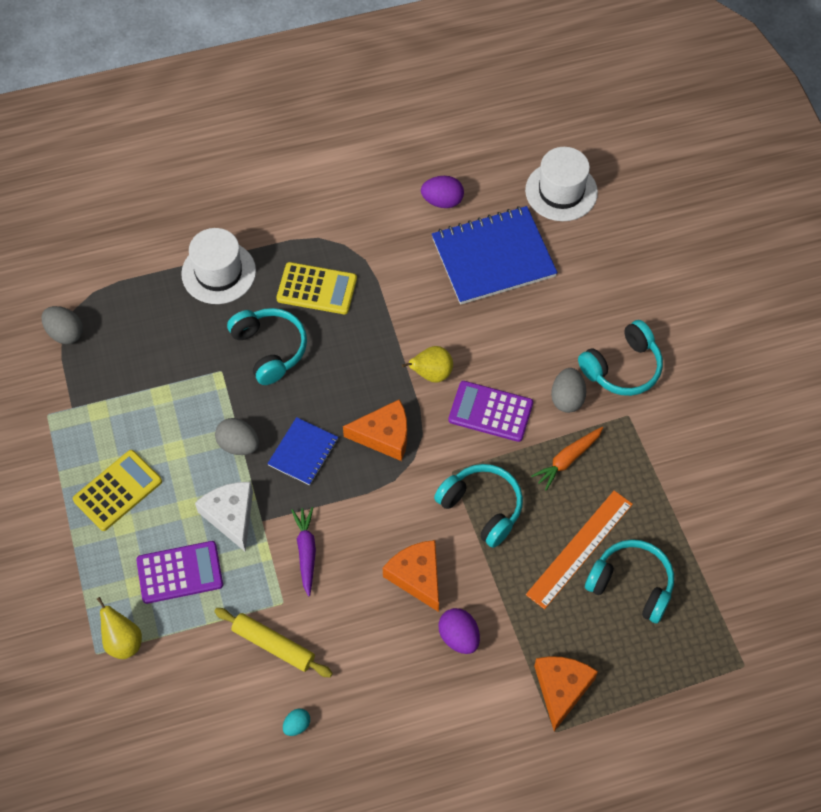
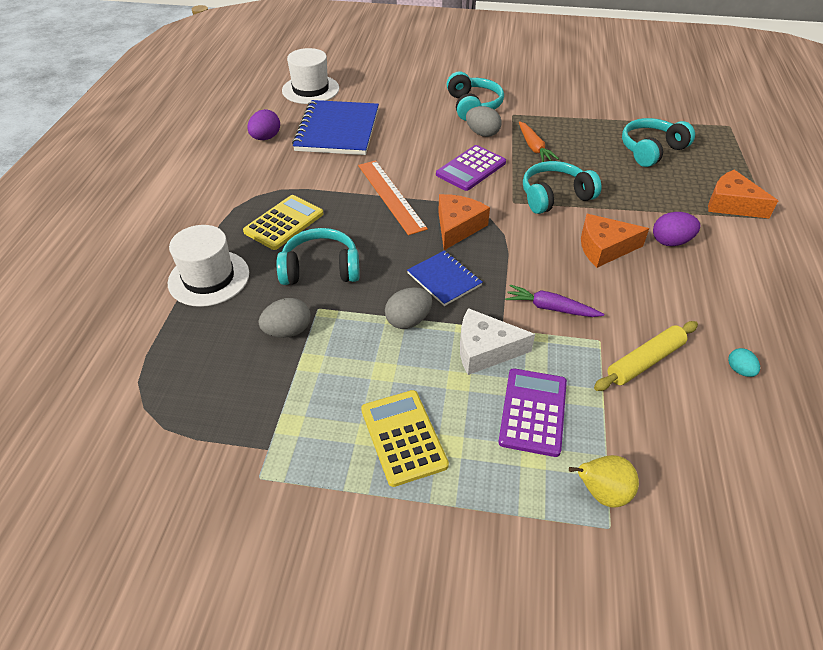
camera: 65 degrees left, 15 degrees down
grey egg [41,306,83,344] -> grey egg moved to [258,298,311,338]
yellow pear [402,346,453,383] -> none
orange ruler [526,491,633,609] -> orange ruler moved to [358,160,428,235]

